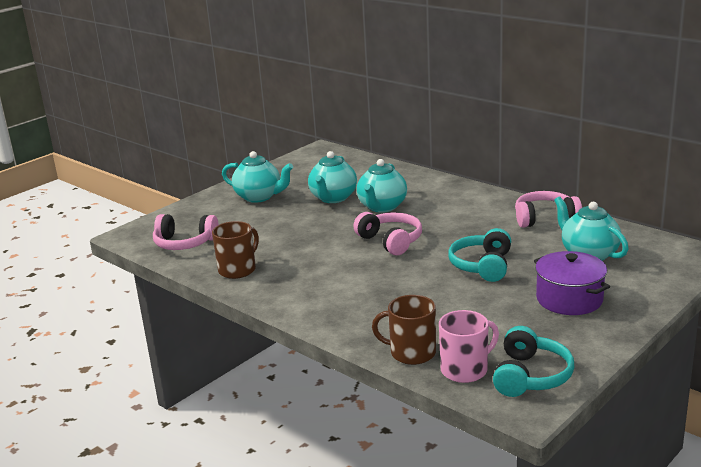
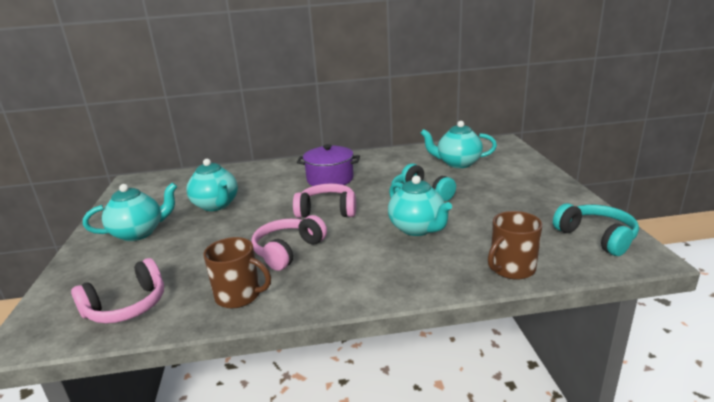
camera: 50 degrees left, 0 degrees up
brown mug [212,221,259,279] -> brown mug turned 120 degrees clockwise [204,237,271,308]
turquoise teapot [357,159,407,213] -> turquoise teapot moved to [388,175,452,236]
pink mug [439,310,499,383] -> none
pink headphones [515,191,582,228] -> pink headphones moved to [251,215,327,271]
purple pot [534,251,610,315] -> purple pot moved to [297,144,360,186]

